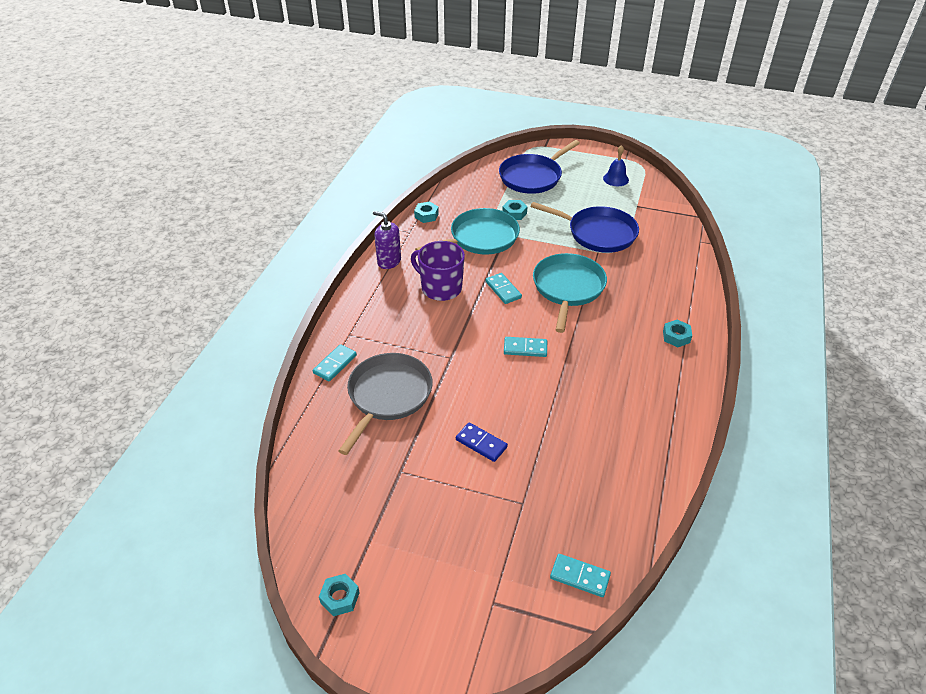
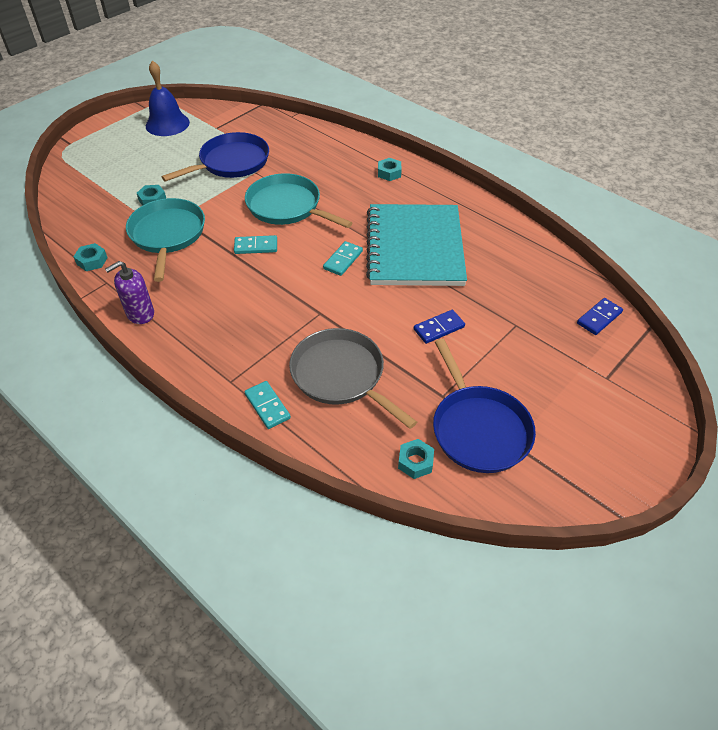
camera: 65 degrees left, 5 degrees up
turquoise nut [319,574,360,616] -> turquoise nut moved to [398,439,434,479]
purple mug [411,241,465,301] -> none
blue pan [499,140,580,194] -> blue pan moved to [433,339,536,473]
turquoise domino [550,554,611,597] -> blue domino [577,298,623,335]
blue bell [603,145,629,186] -> blue bell [146,60,190,136], size x1.63
none -> turquoise notebook [366,204,467,286]

